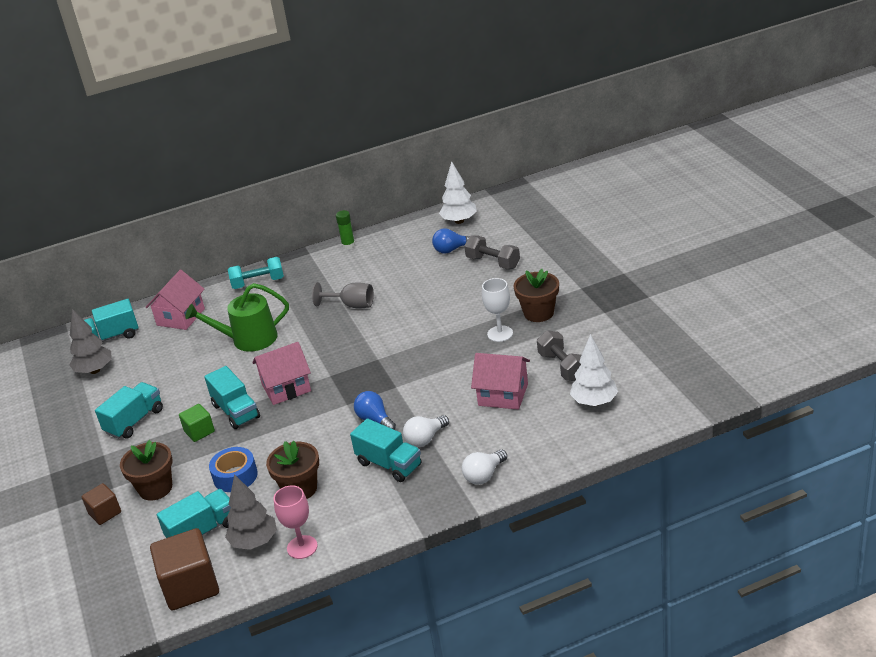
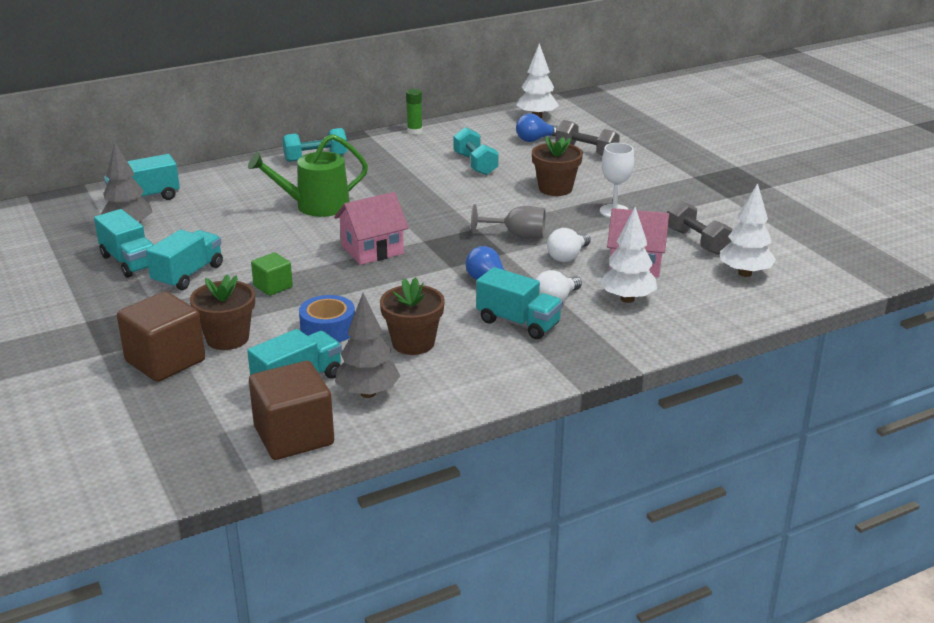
camera: 10 degrees left, 5 degrees down
brown cube [81,483,121,525] -> brown cube [117,291,205,382], size x1.83
pink house [145,270,205,330] -> none
turquoise truck [204,366,260,429] -> turquoise truck moved to [94,209,154,278]
pink goblet [273,485,318,559] -> none
grey goblet [312,282,374,308] -> grey goblet moved to [471,204,545,239]
white light bulb [462,449,507,485] -> white light bulb moved to [547,228,591,262]
brown flower pot [513,269,559,322] -> brown flower pot moved to [532,137,583,196]
none -> turquoise dumbbell [454,127,499,175]
none -> white tree [599,207,657,303]

